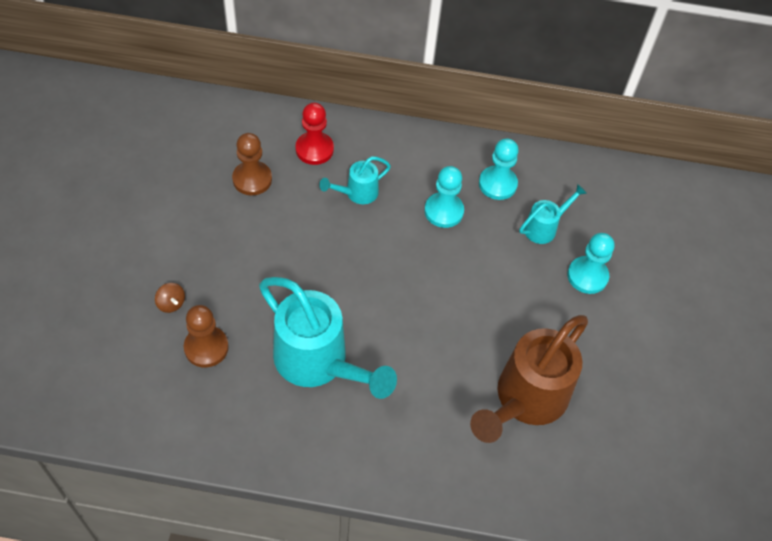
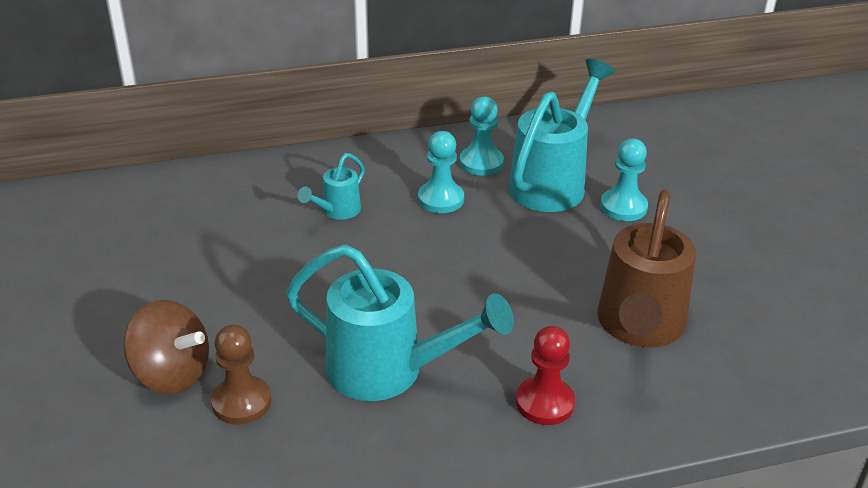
camera: 20 degrees left, 20 degrees down
brown spinning top [155,283,185,313] -> brown spinning top [124,300,209,394], size x2.24
brown pawn [232,133,272,195] -> none
red pawn [295,103,334,165] -> red pawn moved to [516,326,575,425]
turquoise watering can [519,184,587,244] -> turquoise watering can [509,59,614,212], size x2.04

